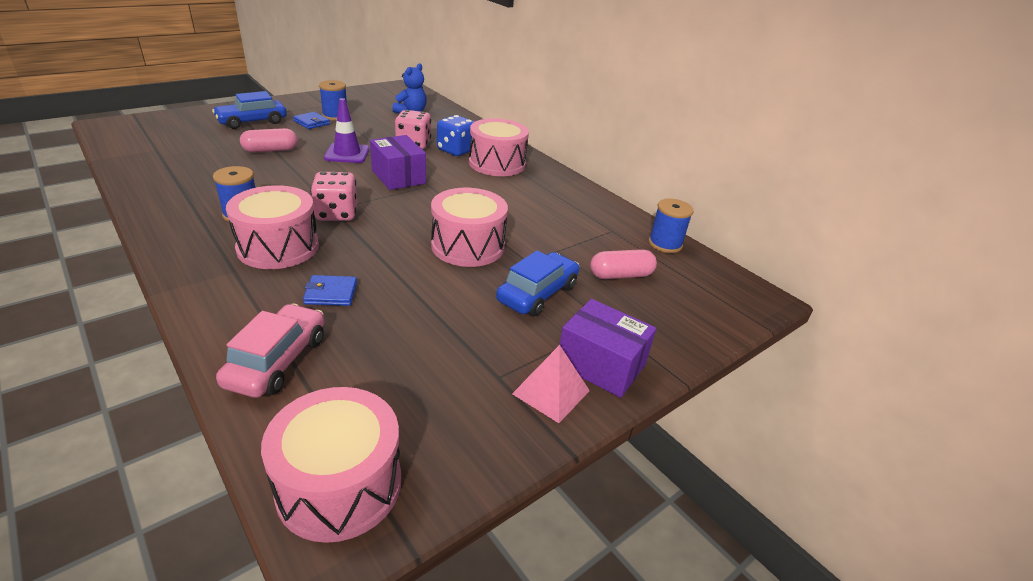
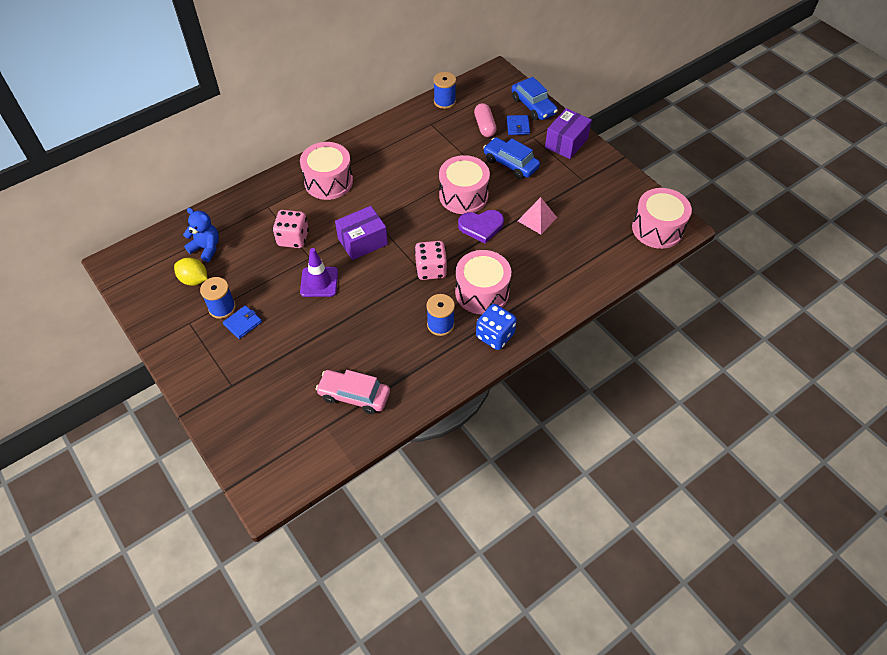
camera: 85 degrees left, 20 degrees up
blue car [212,91,287,129] -> blue car moved to [511,77,558,120]
pink car [216,304,324,398] -> pink car moved to [316,370,390,414]
pink capsule [240,128,298,152] -> none
blue wallet [303,275,357,306] -> blue wallet moved to [507,115,530,135]
blue dice [437,115,474,156] -> blue dice moved to [476,304,517,350]
pink pyramid [512,345,590,423] -> pink pyramid moved to [518,197,557,234]
none -> yellow lemon [174,258,207,286]
none -> purple heart [458,210,504,244]

